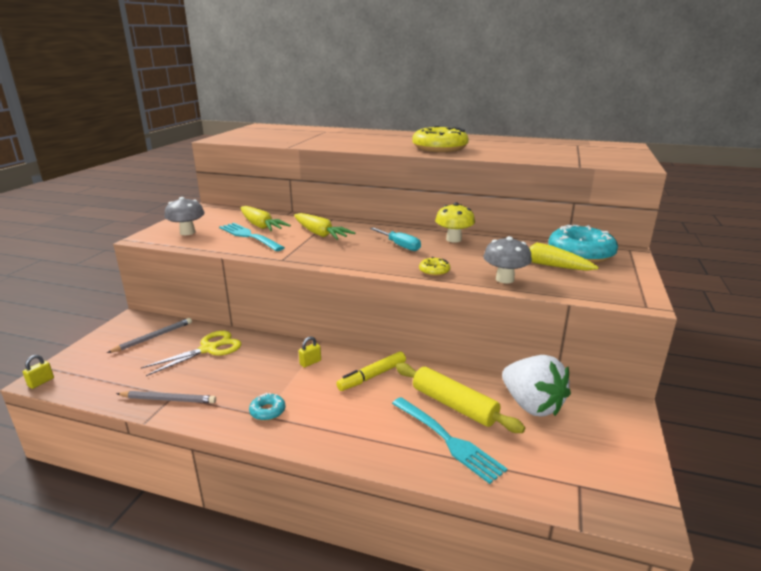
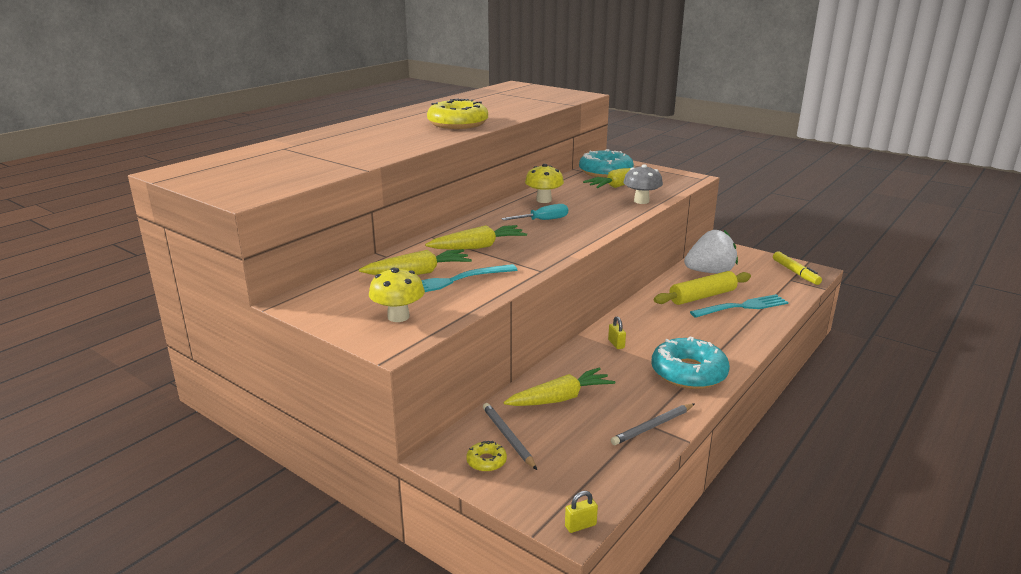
camera: 70 degrees left, 0 degrees up
yellow padlock [23,355,54,389] -> yellow padlock turned 75 degrees counterclockwise [565,491,598,533]
grey pencil [116,391,216,403] -> grey pencil turned 150 degrees counterclockwise [611,403,695,445]
yellow scissors [141,331,241,376] -> yellow carrot [504,367,615,406]
grey mushroom [164,197,205,235] -> yellow mushroom [369,268,425,322]
turquoise donut [249,393,285,421] -> turquoise donut [651,337,730,389], size x2.25
yellow marker [336,351,406,391] -> yellow marker moved to [773,251,822,285]
yellow donut [419,257,450,276] -> yellow donut moved to [466,441,507,472]

